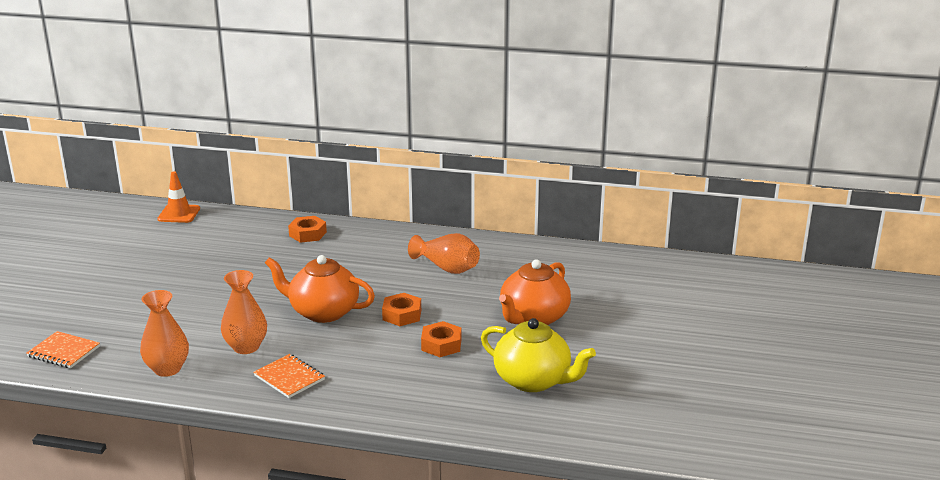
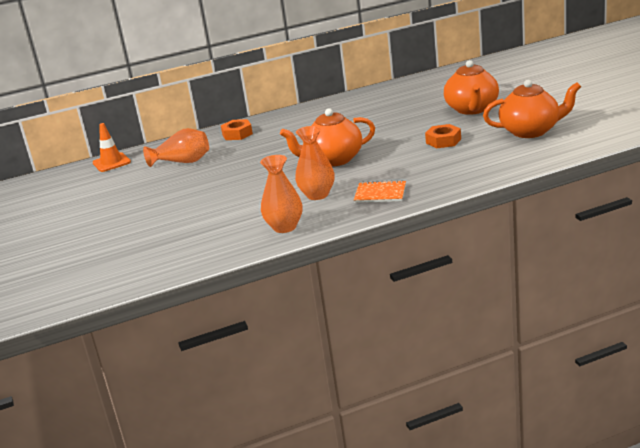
camera: 30 degrees left, 0 degrees up
orange notebook [26,331,100,368] -> none
orange nut [382,293,421,326] -> none
orange vase [408,233,480,274] -> orange vase moved to [143,128,209,167]
yellow teapot [481,318,596,392] -> orange teapot [483,80,581,138]

